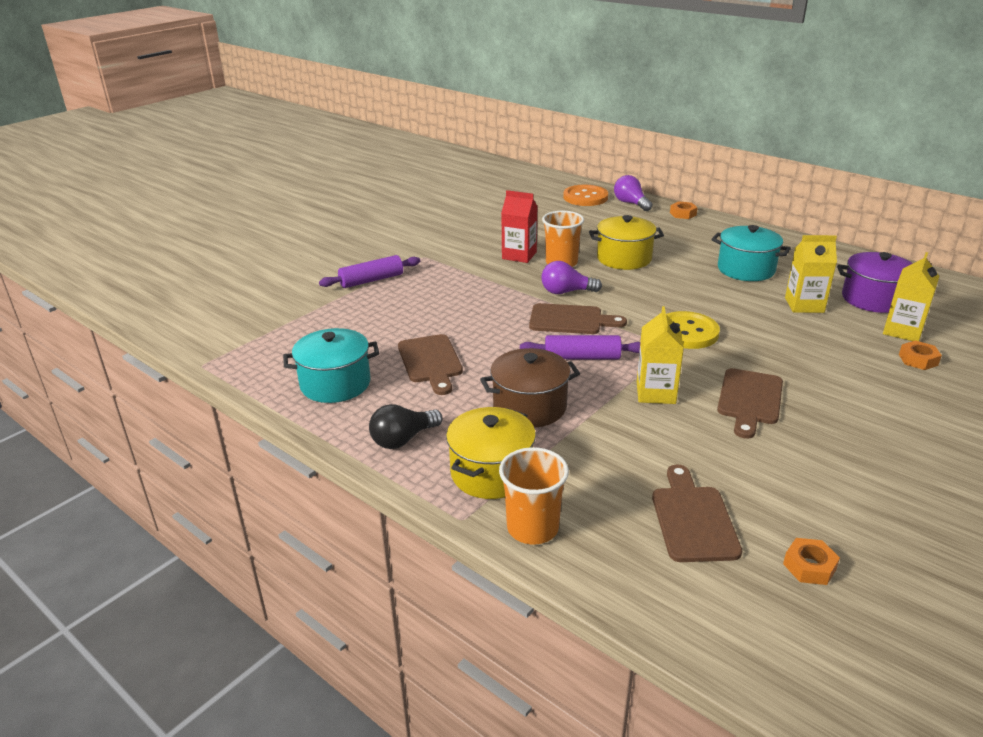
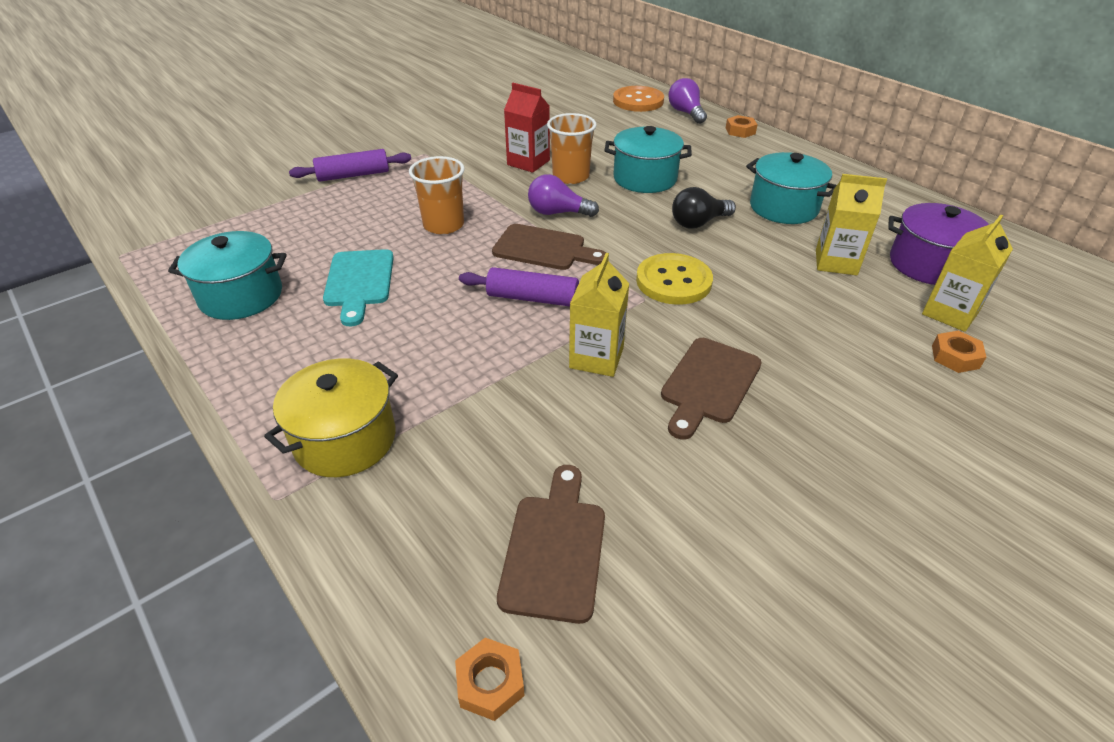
camera: 10 degrees right, 10 degrees up
black light bulb [369,404,443,449] -> black light bulb moved to [672,187,736,229]
brown cutting board [398,334,463,395] -> turquoise cutting board [323,249,394,326]
brown pot [480,348,580,428] -> none
orange cup [499,447,569,545] -> orange cup moved to [409,156,465,234]
yellow pot [589,215,664,270] -> turquoise pot [605,126,692,193]
orange nut [783,538,840,585] -> orange nut moved to [455,638,525,721]

